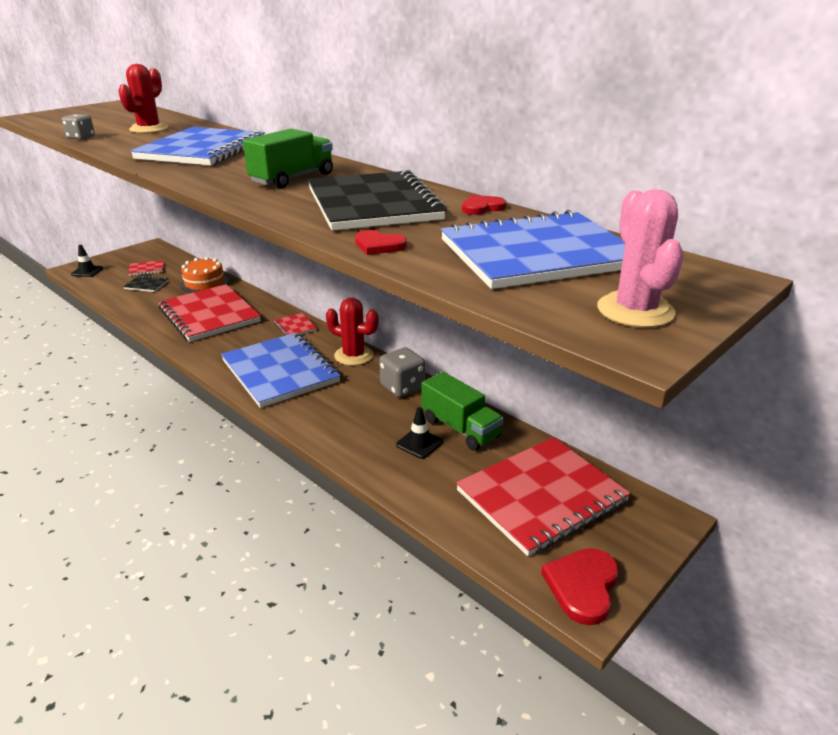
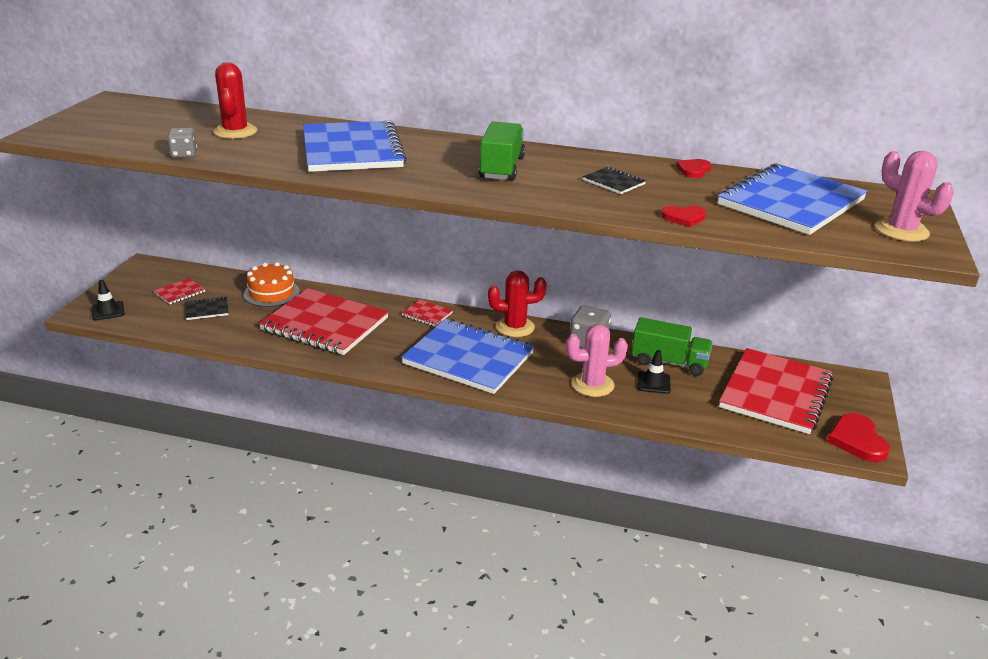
camera: 30 degrees left, 0 degrees up
black notebook [308,170,447,231] -> black notebook [583,167,646,194], size x0.41
none -> pink cactus [566,324,628,397]

